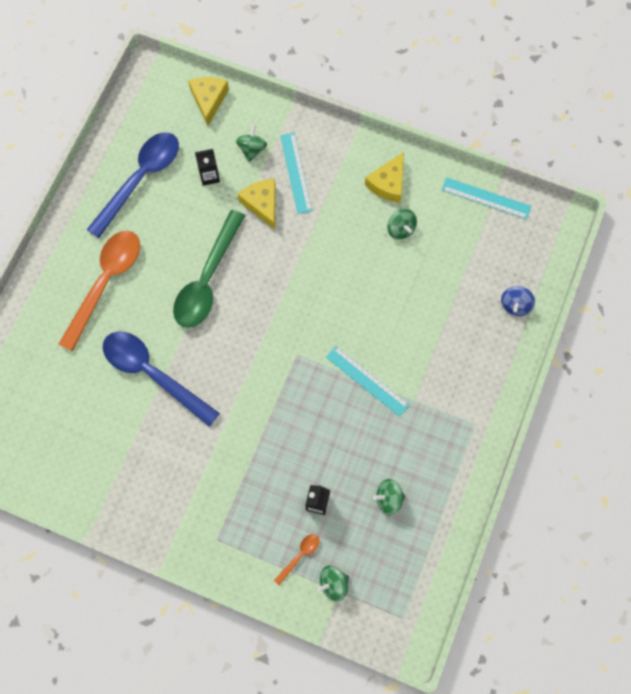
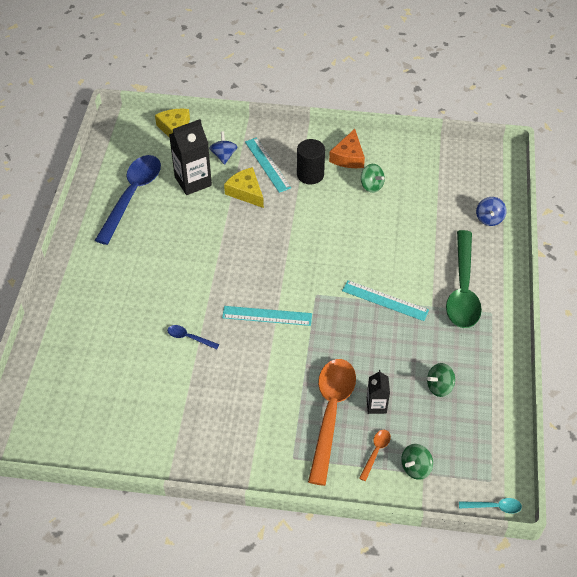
camera: 15 degrees left, 20 degrees down
orange spoon [58,231,140,352] -> orange spoon moved to [308,359,356,486]
blue spoon [103,332,220,426] -> blue spoon [167,325,219,350], size x0.42
green spoon [173,210,245,328] -> green spoon moved to [446,230,482,328]
black carton [195,149,220,186] -> black carton [169,119,212,195], size x1.78
green spinning top [236,124,267,162] -> blue spinning top [209,131,237,165]
yellow cheese [365,152,404,202] -> orange cheese [329,129,365,168]
turquoise ruler [442,177,531,219] -> turquoise ruler moved to [222,306,312,326]
none -> black cylinder [297,139,325,184]
none -> turquoise spoon [459,498,522,514]

